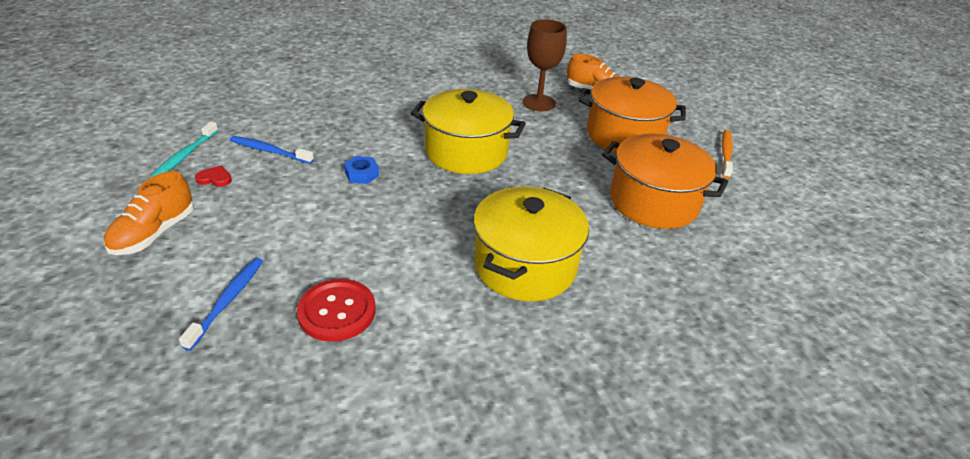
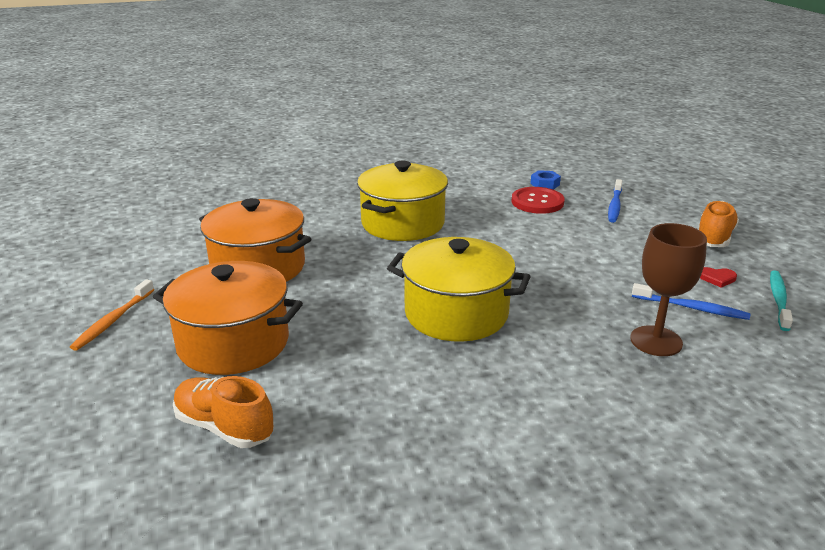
camera: 175 degrees left, 10 degrees down
blue nut [344,156,379,184] -> blue nut moved to [530,170,561,190]
brown goblet [523,19,567,111] -> brown goblet moved to [630,223,707,356]

